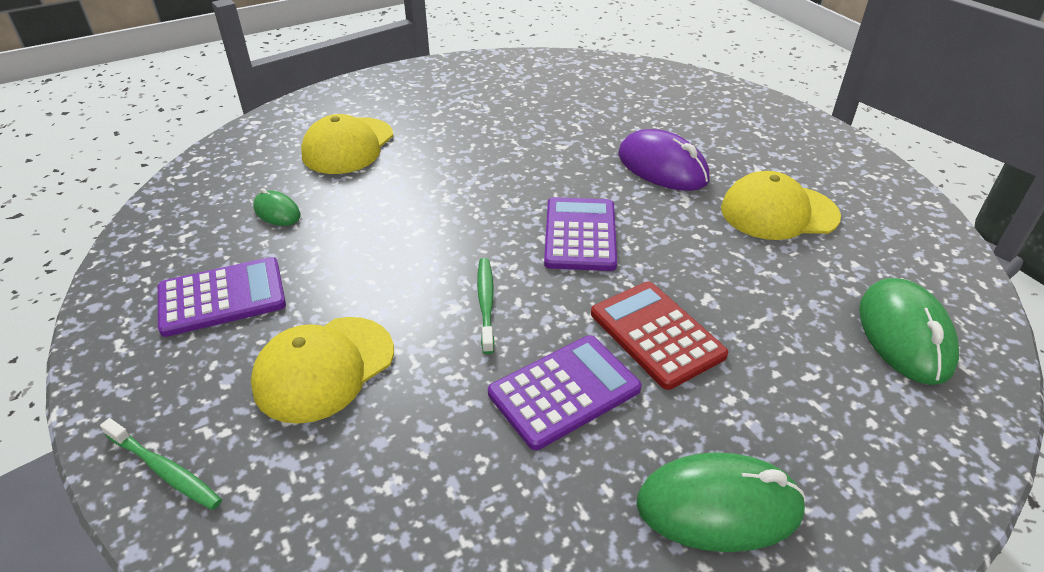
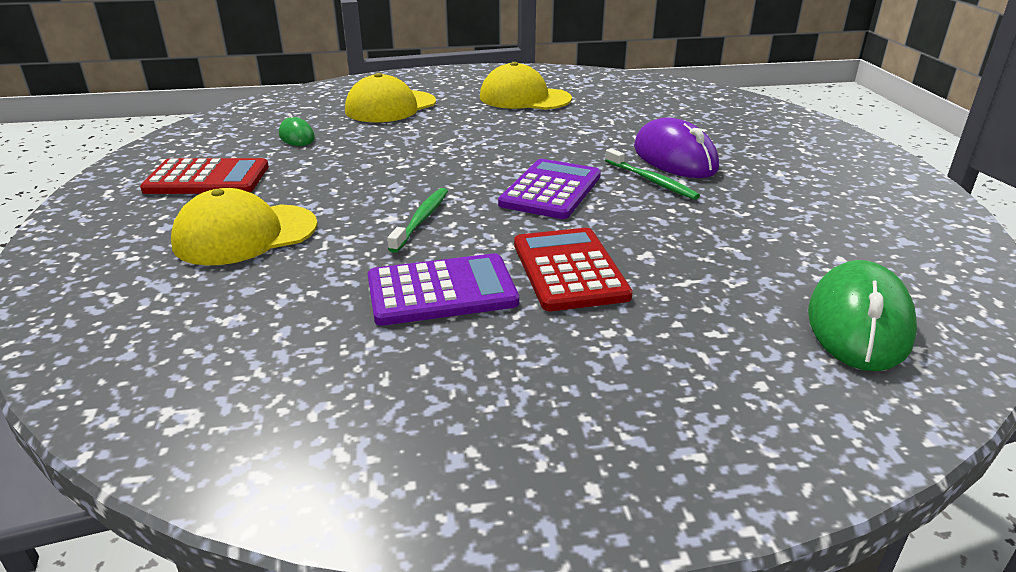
camera: 20 degrees right, 10 degrees down
green toothbrush [100,418,222,510] -> green toothbrush moved to [605,148,700,200]
purple calculator [158,257,286,337] -> red calculator [140,158,269,194]
green mouse [636,452,806,552] -> none
yellow cap [721,171,841,240] -> yellow cap moved to [480,62,572,110]

